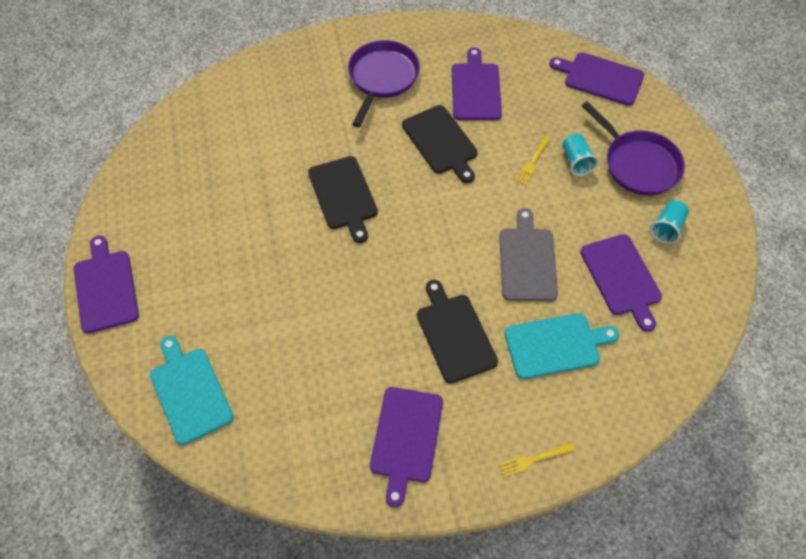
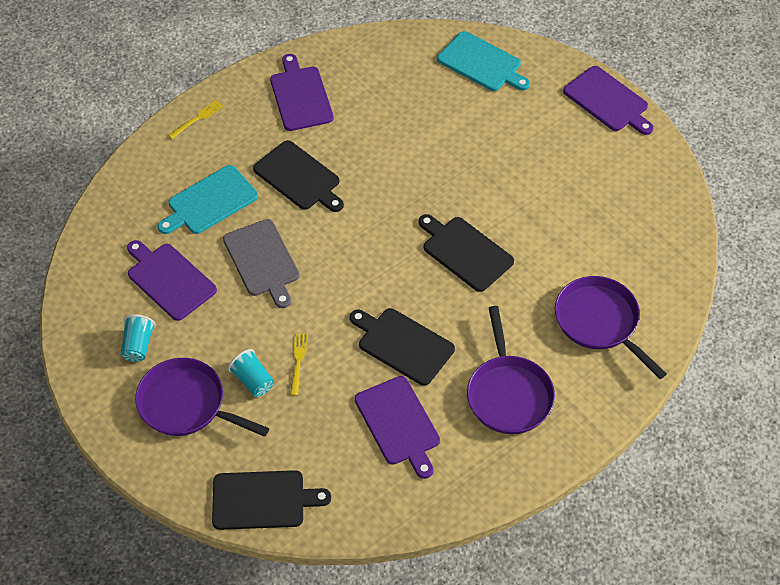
camera: 155 degrees right, 5 degrees down
purple cutting board [549,52,644,106] -> black cutting board [212,470,331,530]
none -> purple pan [555,276,667,379]

